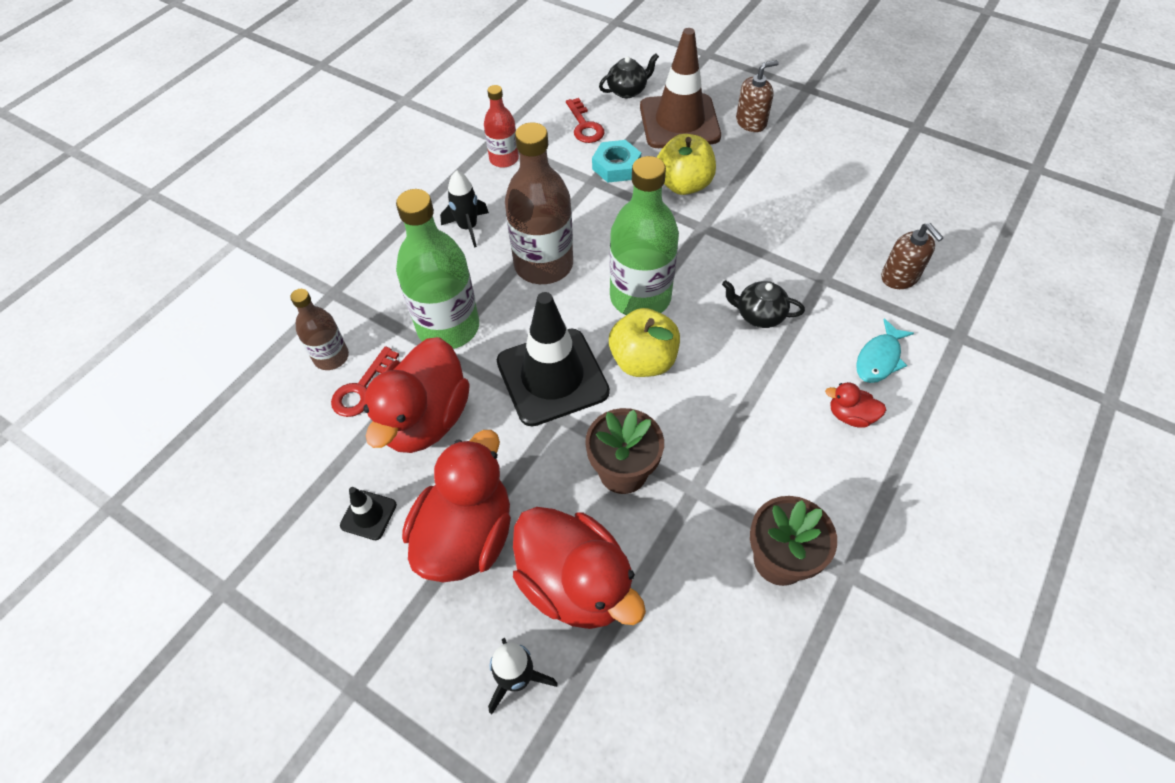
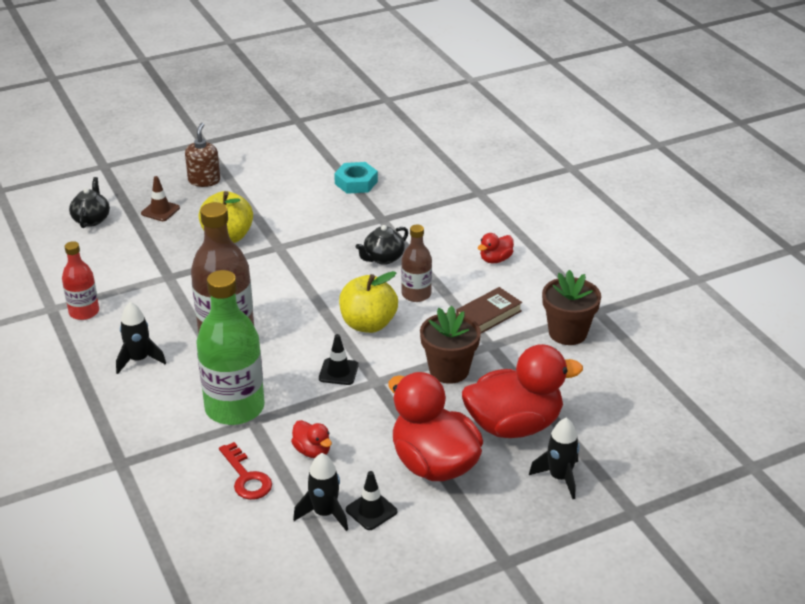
camera: 60 degrees left, 20 degrees down
brown bottle [290,289,349,370] -> brown bottle moved to [401,225,432,302]
red duck [363,337,470,453] -> red duck [291,420,332,458], size x0.44
black traffic cone [497,292,610,426] -> black traffic cone [319,334,359,385], size x0.43
red key [566,98,605,143] -> none
turquoise nut [592,140,641,183] -> turquoise nut moved to [334,162,378,194]
green bottle [610,156,679,315] -> none
brown traffic cone [640,28,721,148] -> brown traffic cone [141,176,180,221], size x0.43
turquoise fish [856,319,914,383] -> none
brown soap dispenser [881,223,944,289] -> none
none -> black rocket [293,453,348,531]
none -> brown book [456,287,522,333]

